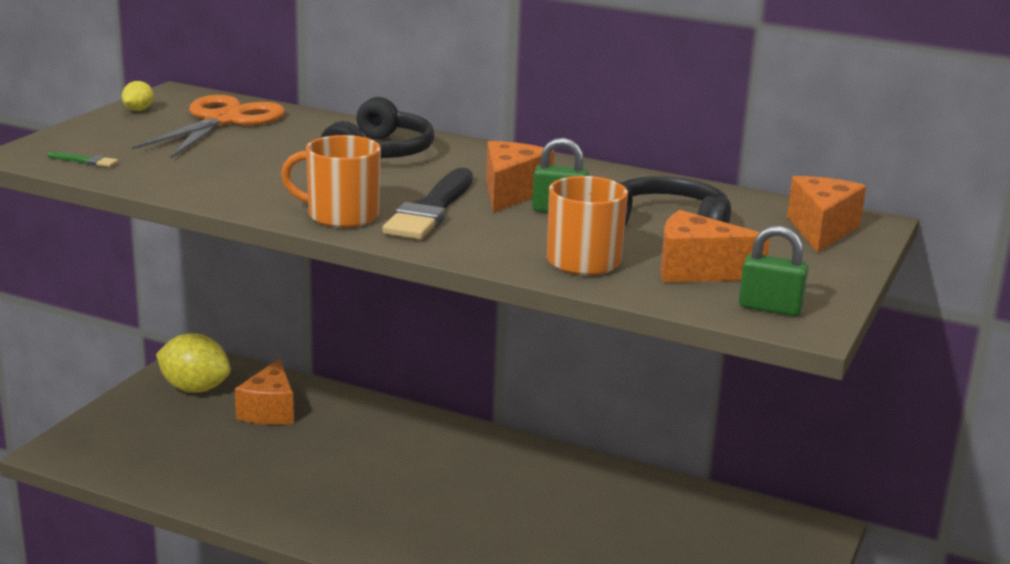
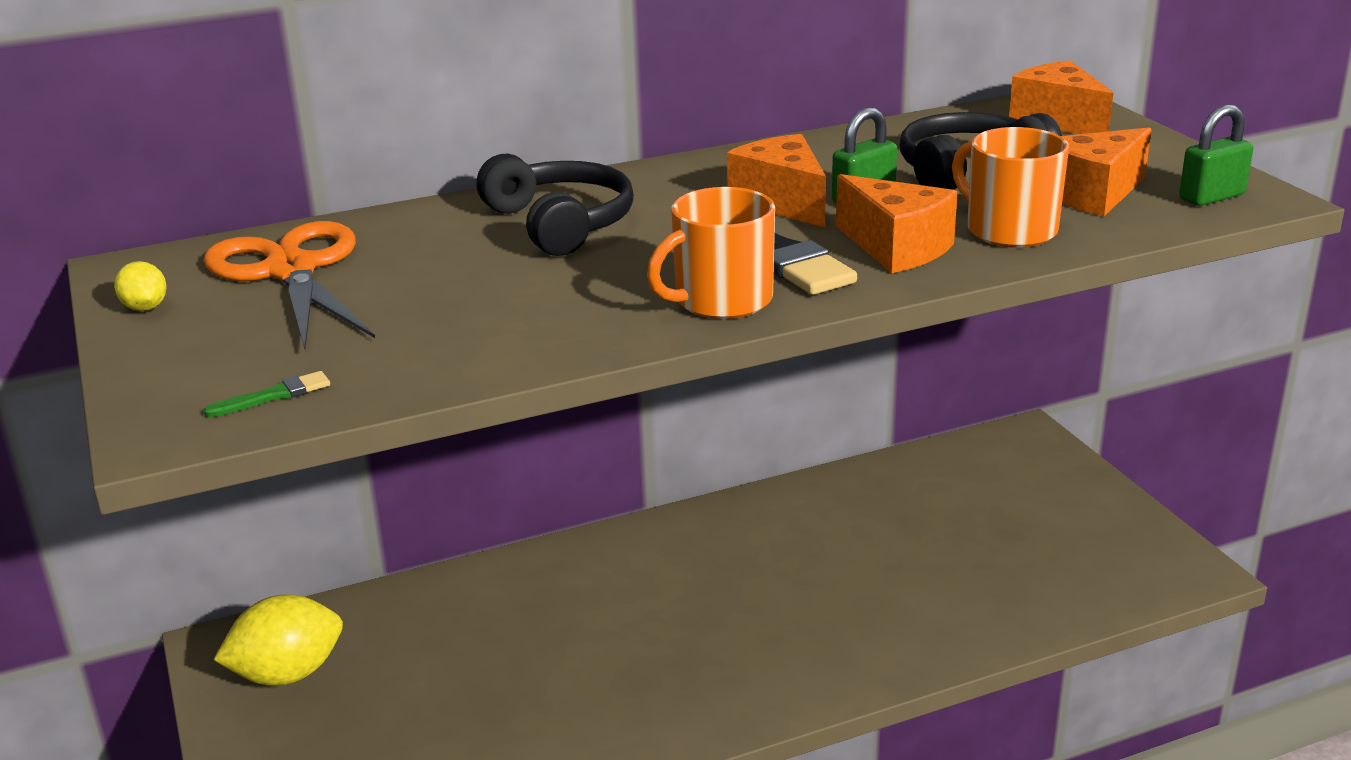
camera: 45 degrees left, 5 degrees up
orange cheese [235,358,294,424] -> orange cheese moved to [836,174,957,273]

